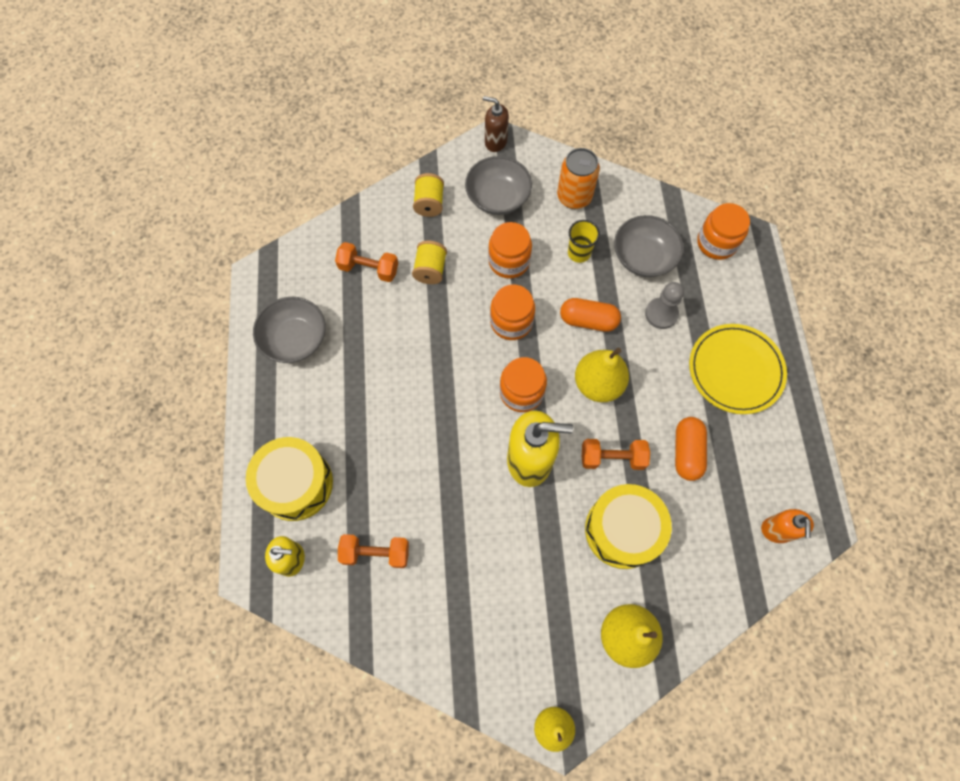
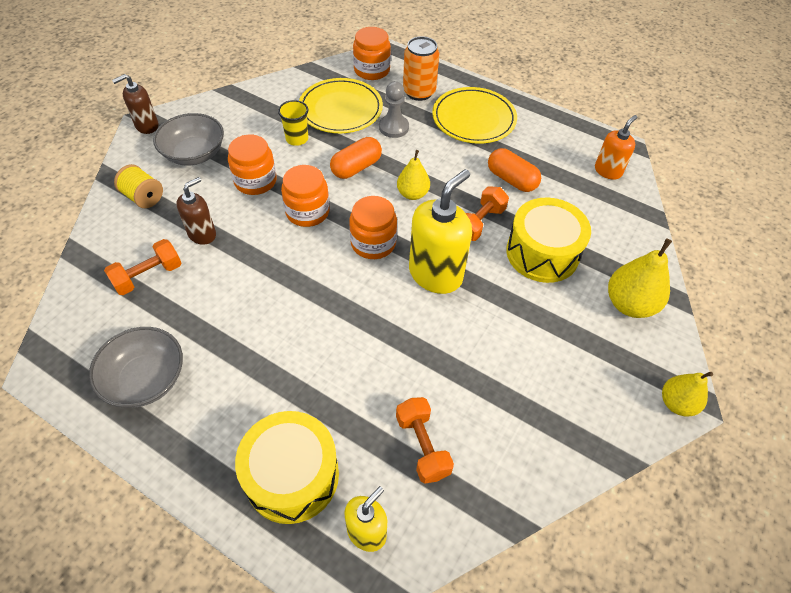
camera: 55 degrees left, 15 degrees down
orange dumbbell [338,534,409,568] -> orange dumbbell turned 60 degrees counterclockwise [396,397,454,484]
yellow spool [412,241,447,284] -> brown soap dispenser [176,177,216,245]
orange can [557,148,600,209] -> orange can moved to [403,36,439,101]
yellow pear [575,348,629,402] -> yellow pear [397,150,430,200], size x0.65
grey bowl [614,215,684,277] -> yellow plate [299,78,383,133]
orange soap dispenser [761,509,814,543] -> orange soap dispenser turned 90 degrees counterclockwise [595,115,637,180]

